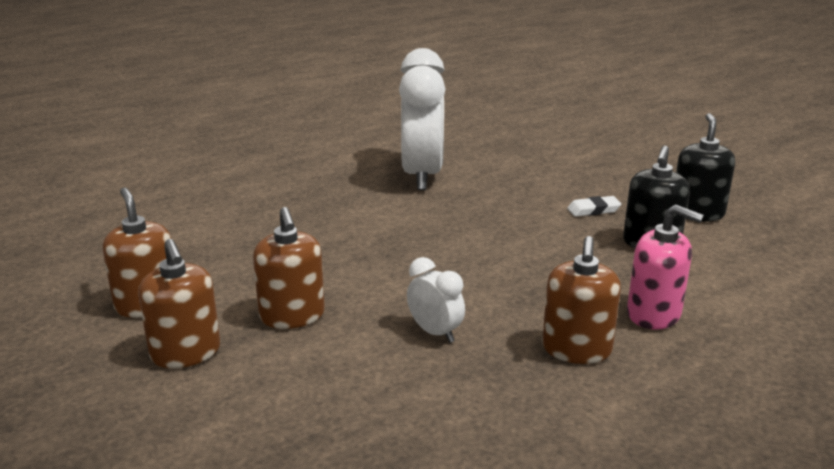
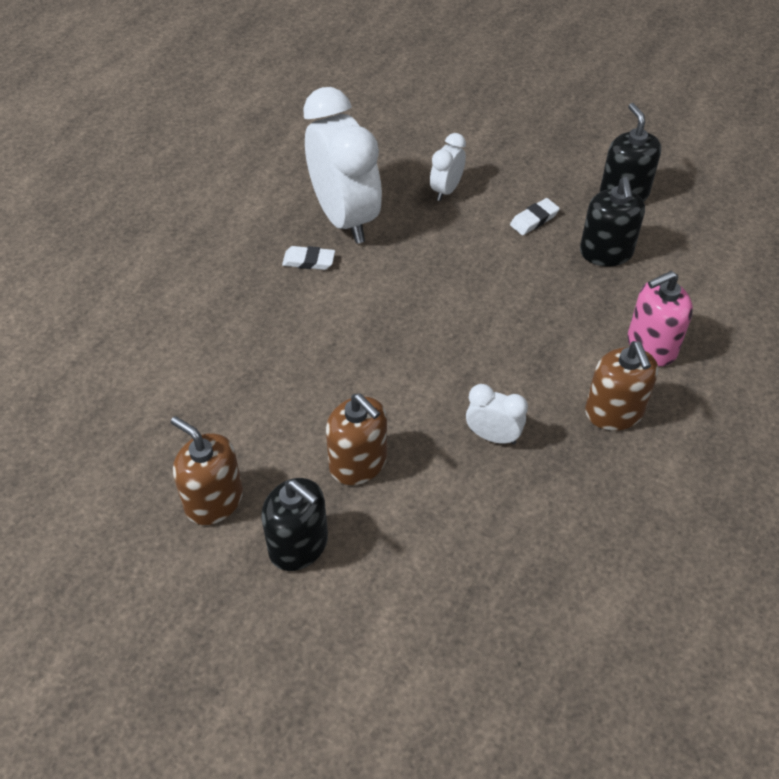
camera: 25 degrees left, 25 degrees up
brown soap dispenser [138,239,220,368] -> black soap dispenser [261,478,328,571]
pink soap dispenser [627,205,704,330] -> pink soap dispenser turned 150 degrees clockwise [627,271,693,366]
none -> white eraser [282,246,335,270]
none -> white clock [430,133,466,201]

